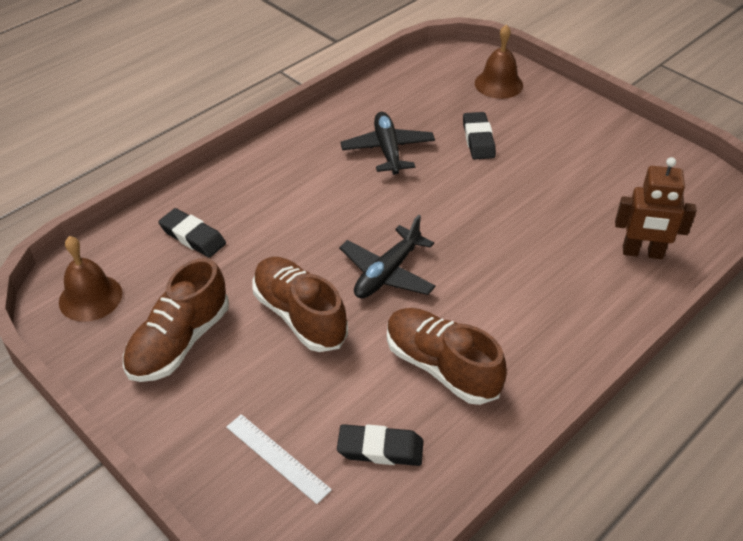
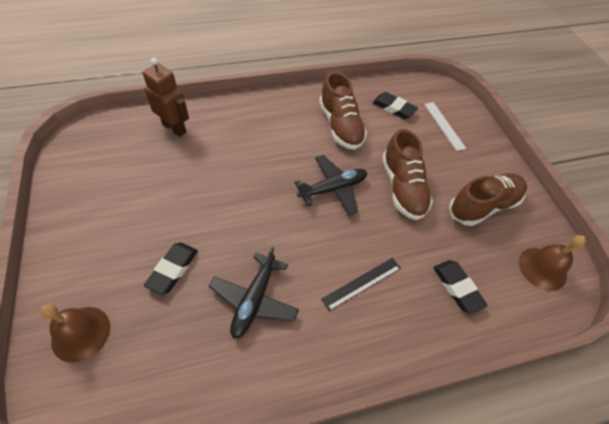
camera: 155 degrees left, 10 degrees up
none -> black ruler [321,258,401,311]

